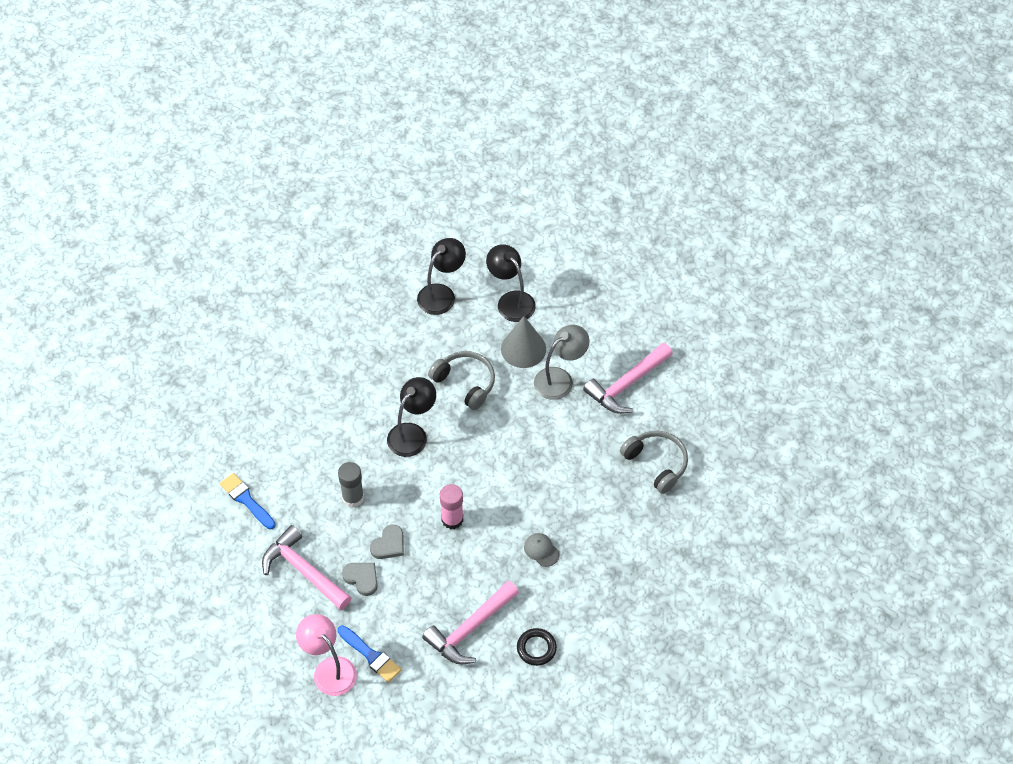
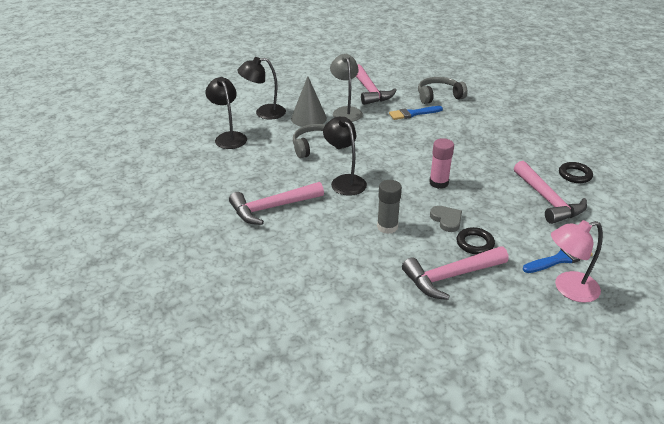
camera: 65 degrees left, 20 degrees down
blue brush [220,473,276,529] -> blue brush moved to [389,106,443,120]
grey heart [342,563,378,596] -> black ring [457,227,495,255]
grey cap [524,533,560,567] -> none
none -> pink hammer [229,182,324,225]

